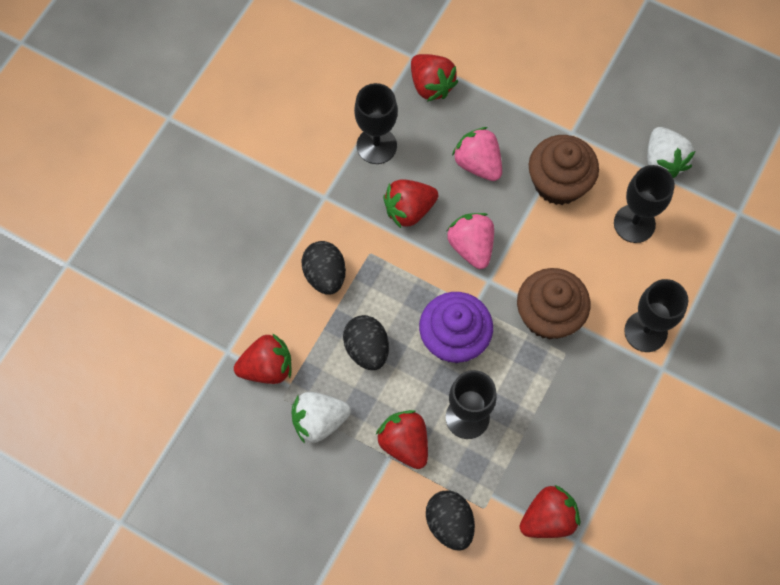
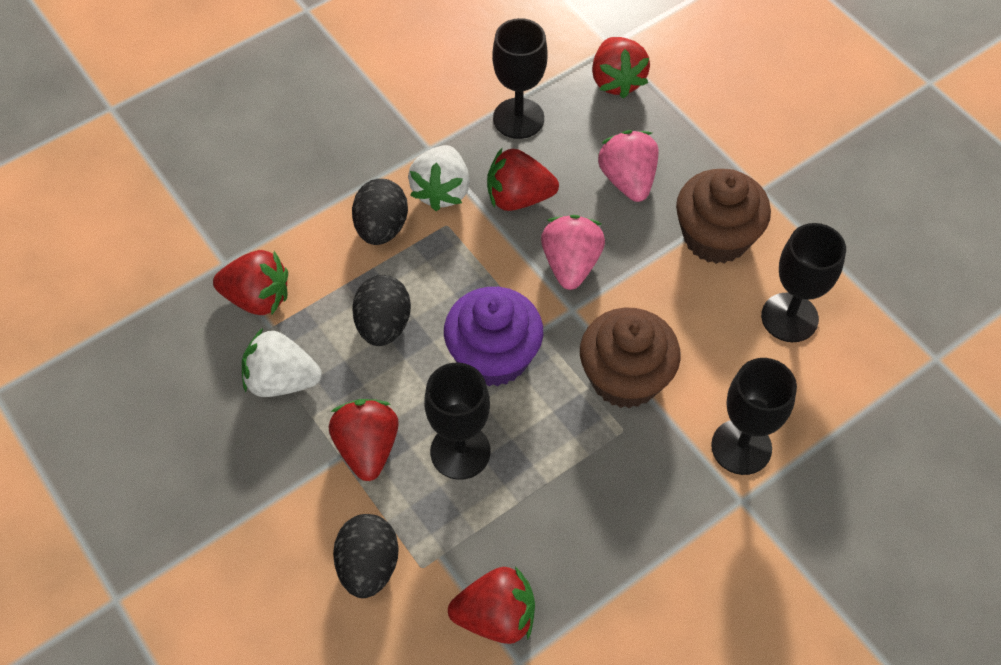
camera: 25 degrees right, 10 degrees down
white strawberry [647,127,695,178] -> white strawberry moved to [408,145,470,211]

